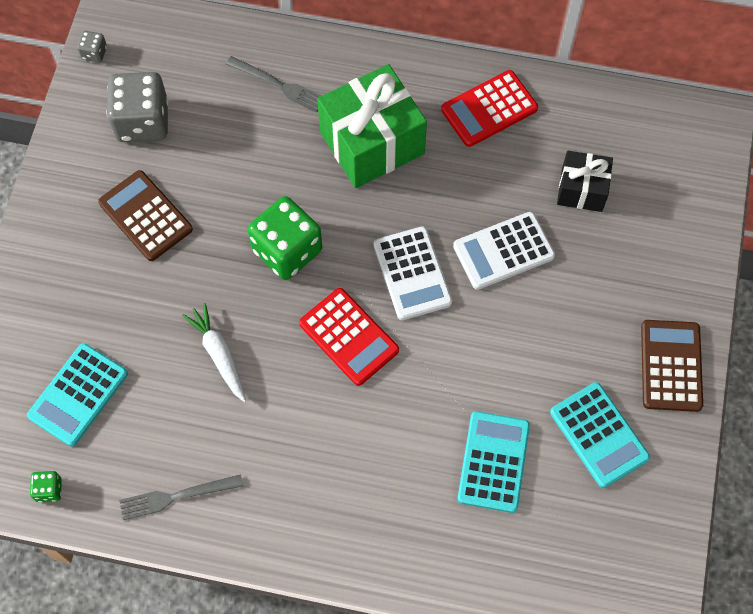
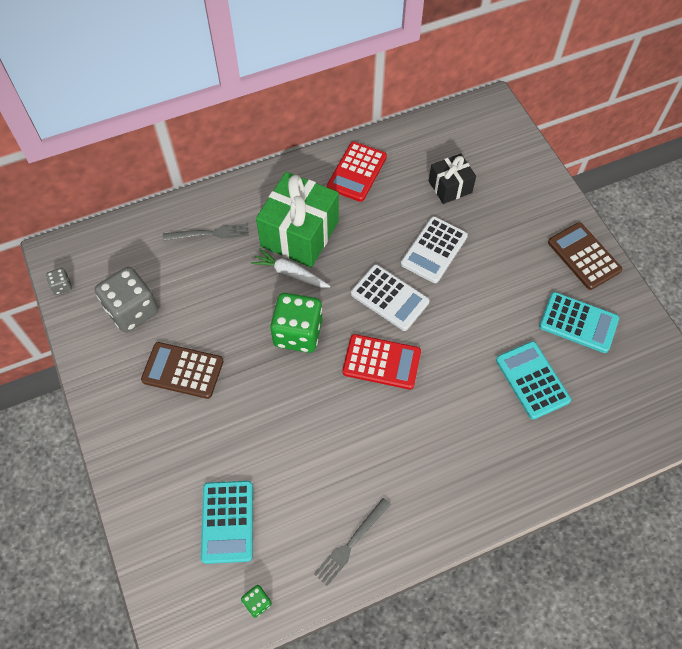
camera: 35 degrees left, 5 degrees down
white carrot [182,303,246,402] -> white carrot moved to [251,248,331,288]

